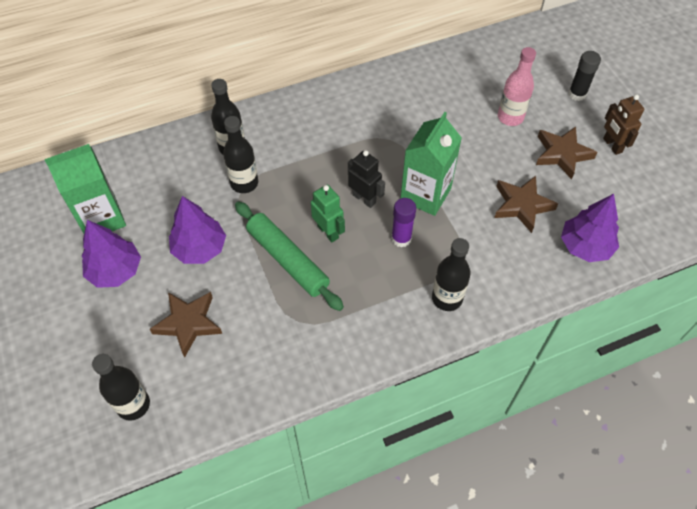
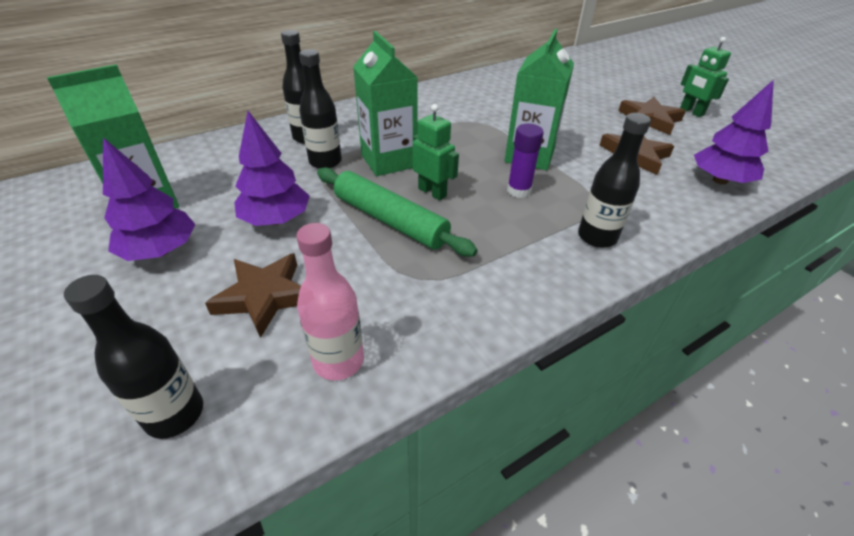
camera: 10 degrees left, 15 degrees down
black robot [348,150,385,208] -> none
pink bottle [498,47,536,126] -> pink bottle moved to [296,223,364,381]
black glue stick [568,51,601,101] -> none
brown robot [603,94,644,155] -> green robot [680,37,731,117]
none -> green carton [353,31,418,176]

